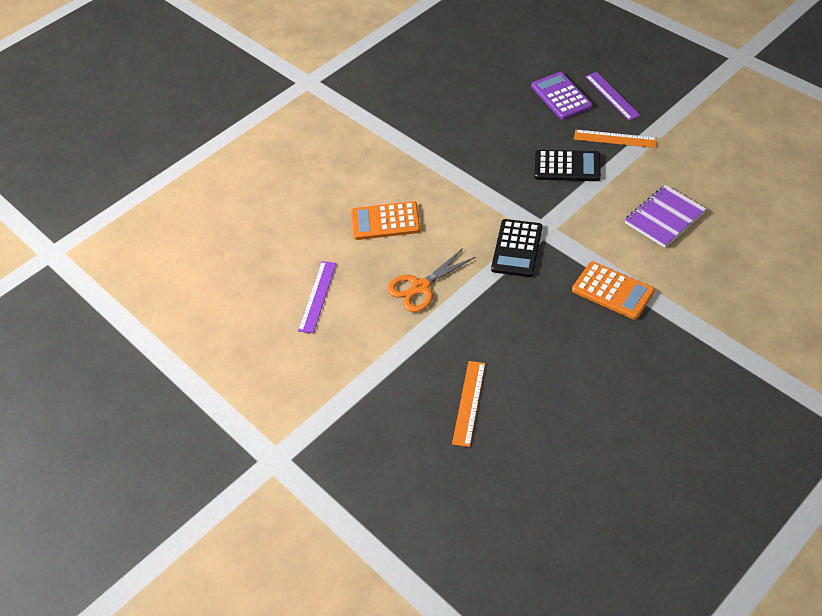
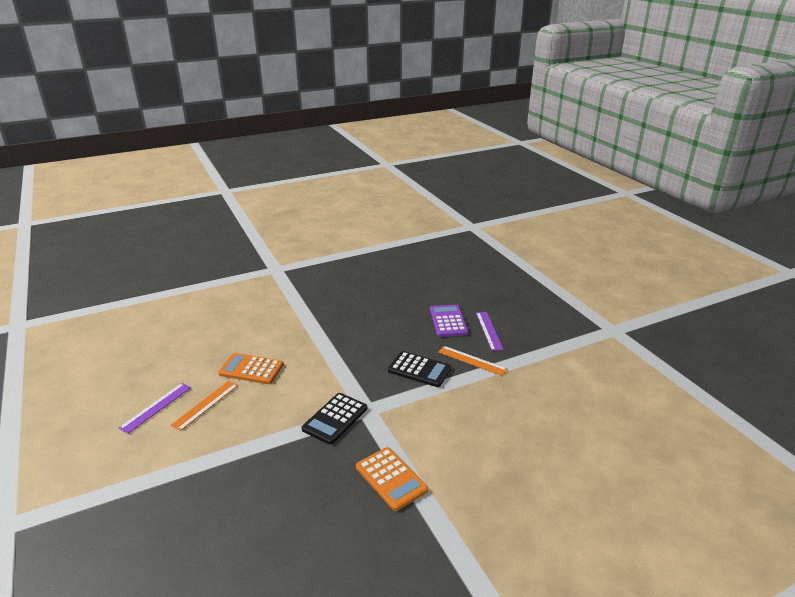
camera: 15 degrees right, 20 degrees down
orange scissors [387,248,475,312] -> none
orange ruler [452,361,485,447] -> orange ruler moved to [170,381,238,431]
purple notebook [625,185,706,248] -> none

